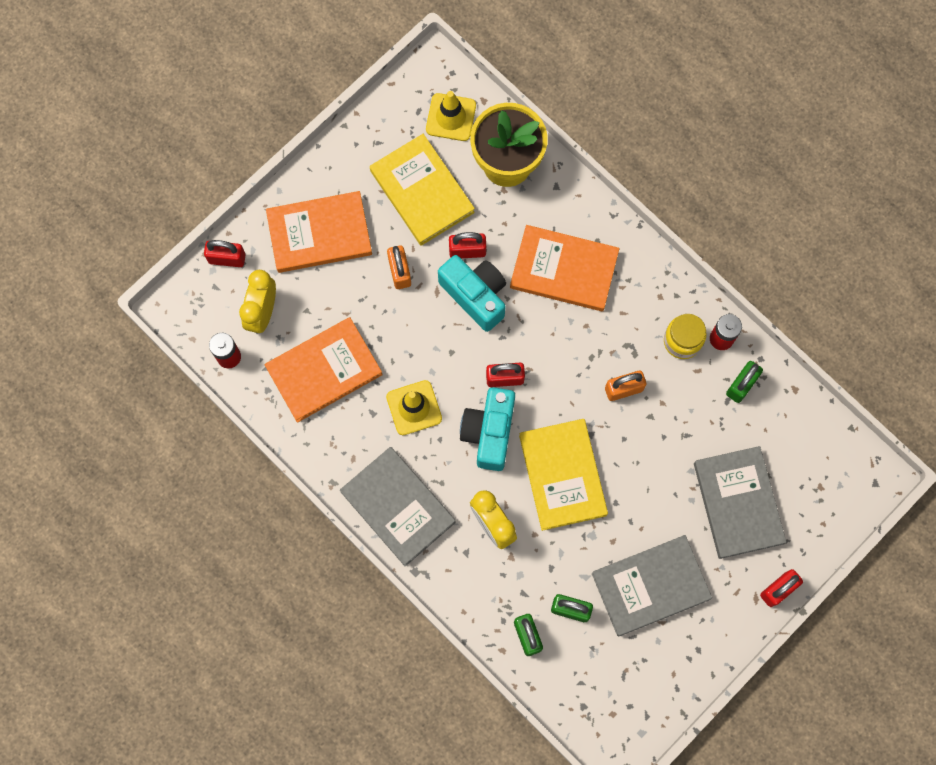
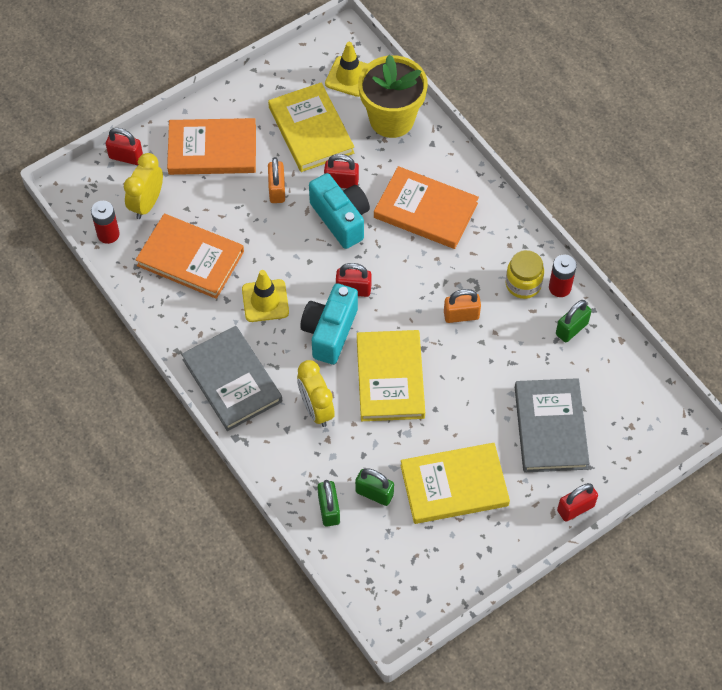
camera: 10 degrees right, 15 degrees down
orange book [265,317,383,423] -> orange book turned 45 degrees clockwise [136,214,244,299]
grey book [592,535,712,637] -> yellow book [400,443,510,524]

